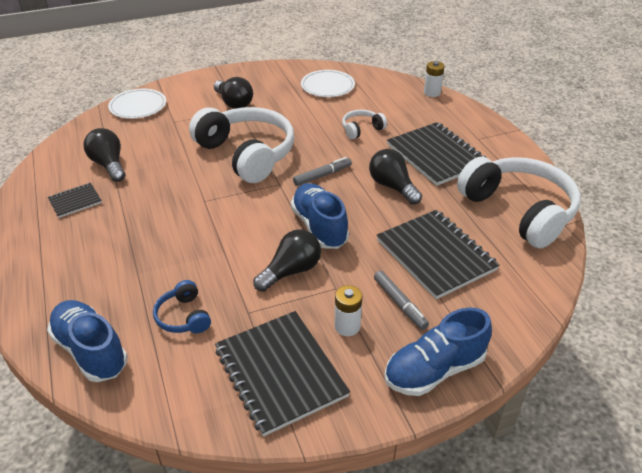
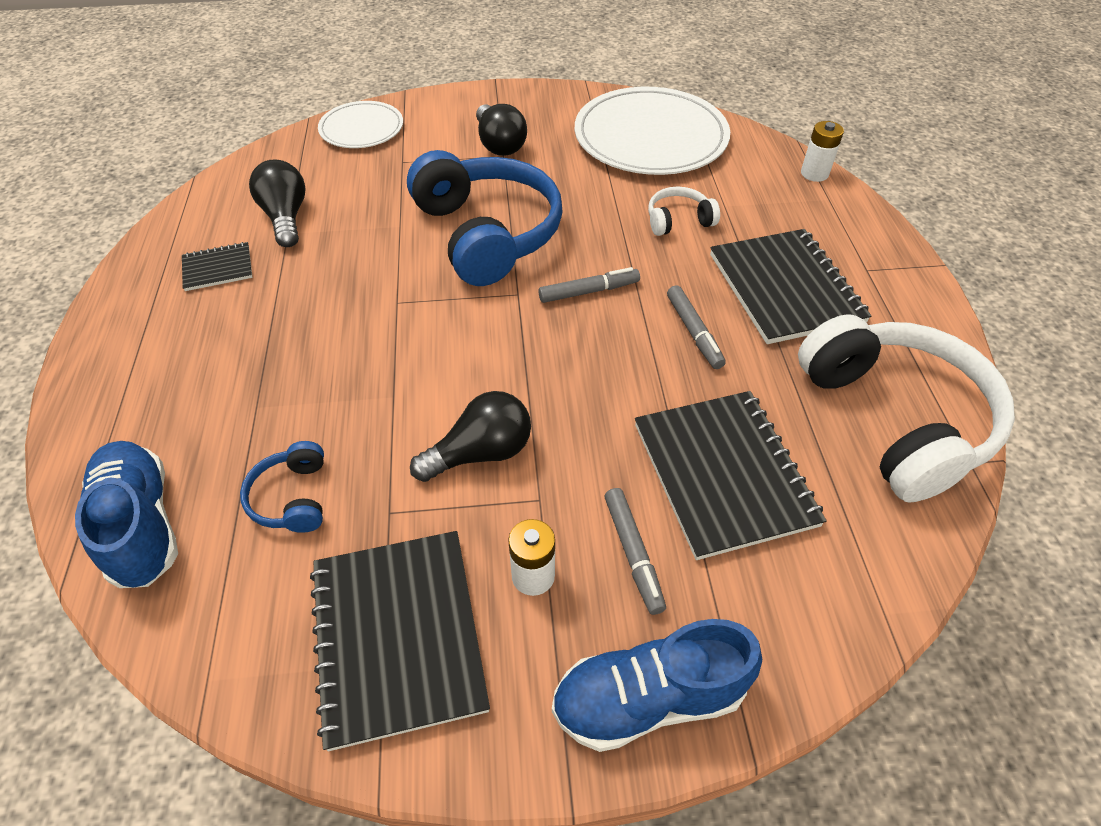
camera: 15 degrees right, 10 degrees up
white headphones [189,107,294,183] -> blue headphones [407,150,563,286]
blue shoe [291,183,349,249] -> none
white plate [301,70,355,97] -> white plate [575,87,730,175], size x1.81
black light bulb [369,149,422,205] -> grey marker [667,285,726,369]

